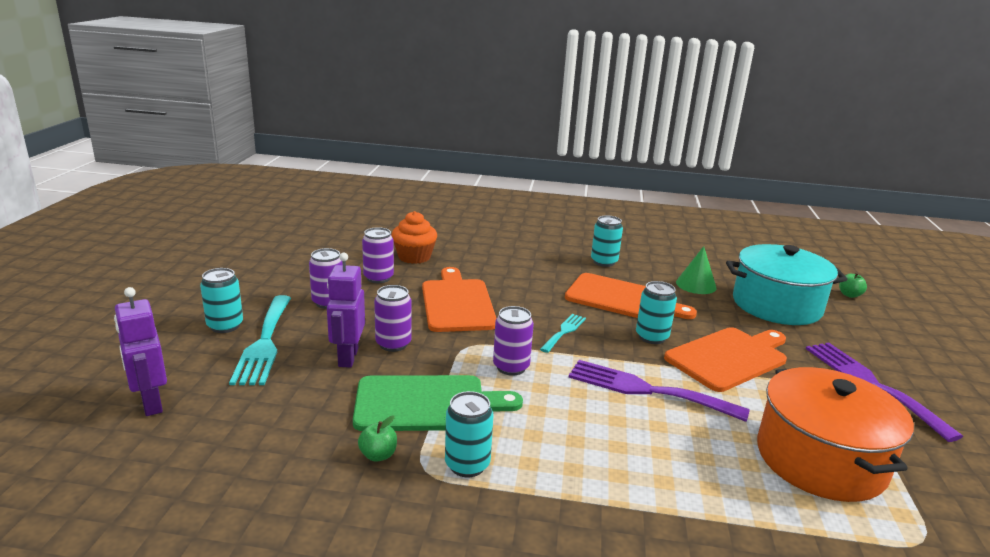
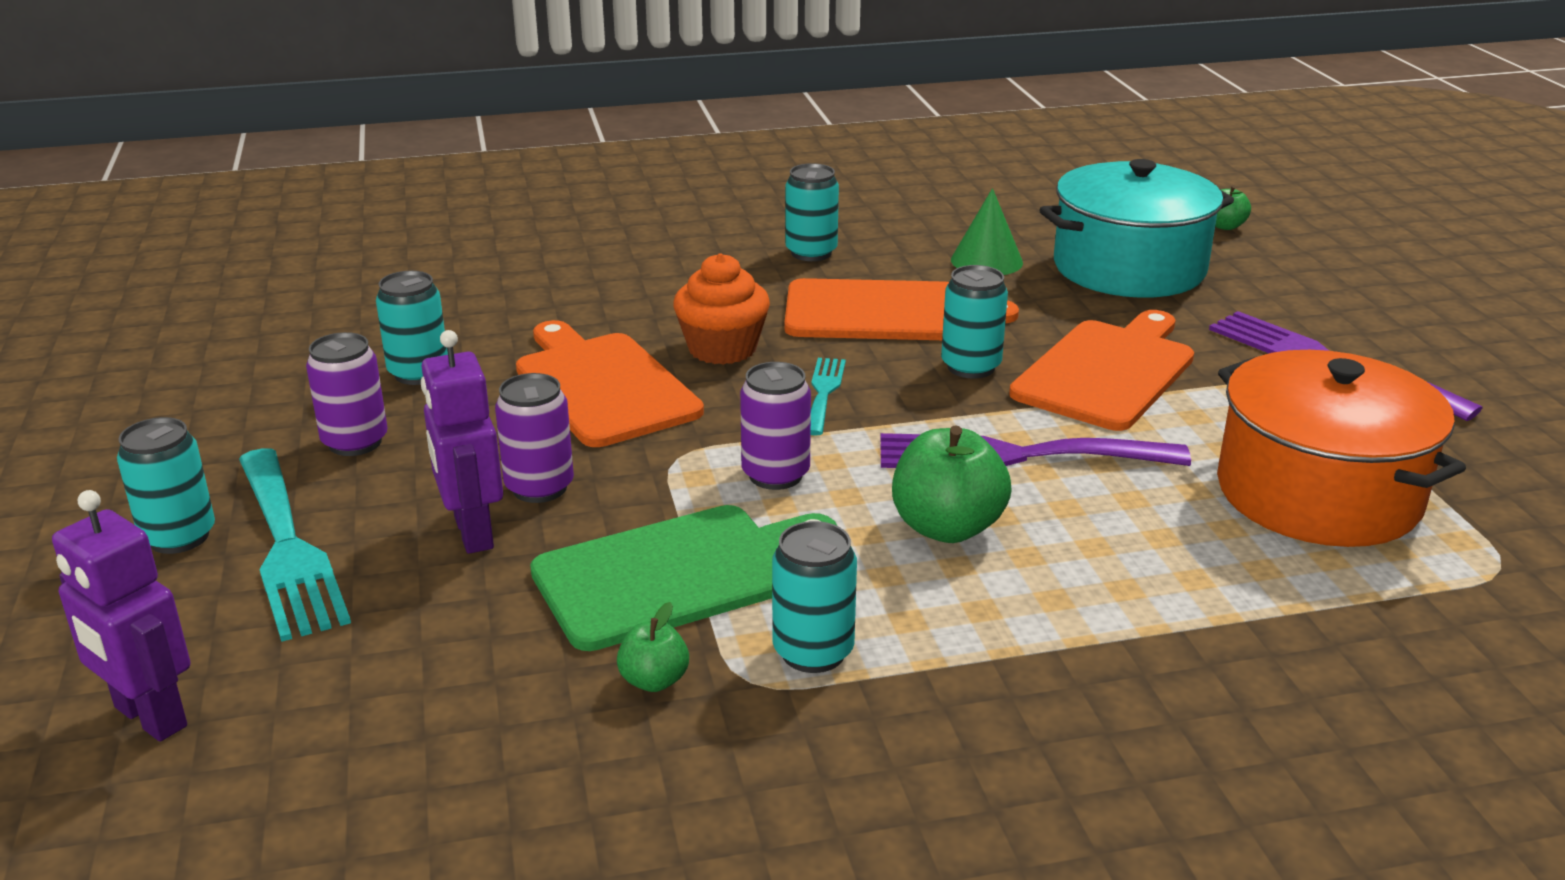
camera: 20 degrees left, 5 degrees up
purple can [362,227,394,283] -> turquoise can [376,271,448,385]
orange cupcake [392,211,437,264] -> orange cupcake moved to [673,253,770,365]
none -> green apple [892,425,1012,543]

